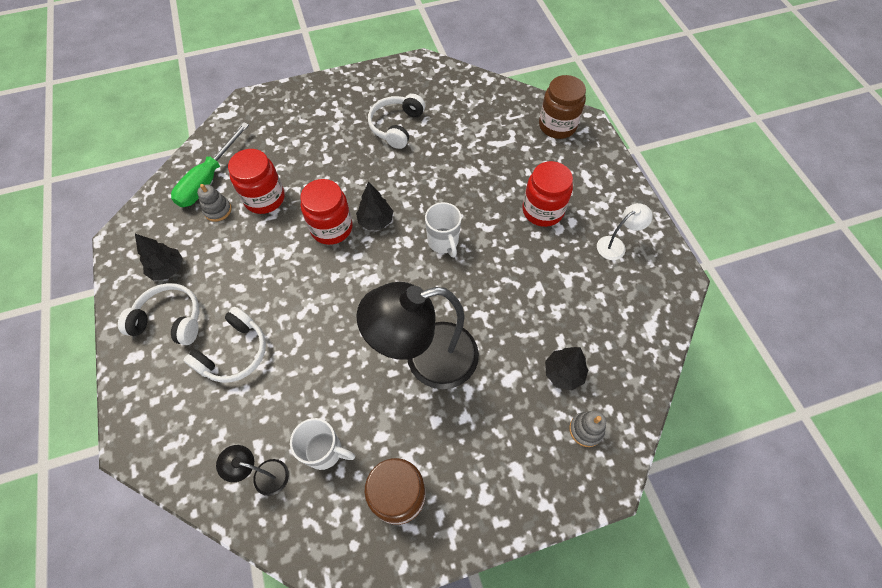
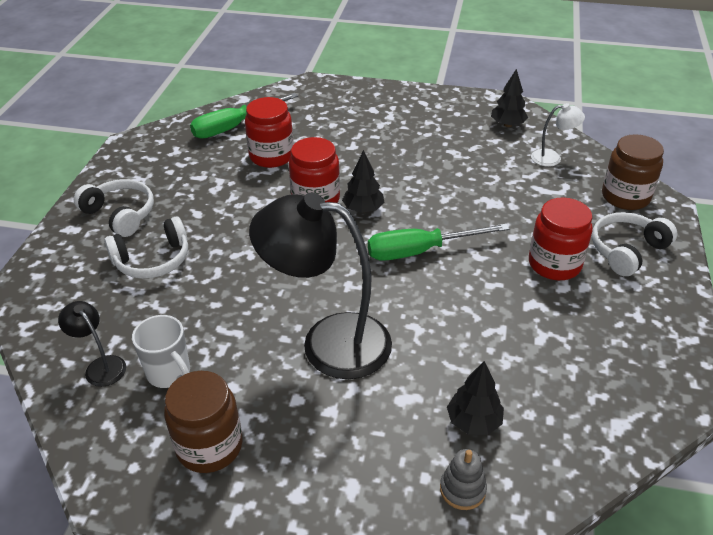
camera: 30 degrees right, 20 degrees down
black tree [135,234,183,281] -> black tree moved to [491,69,528,127]
grey stacking toy [197,184,232,222] -> none
white headphones [368,94,425,149] -> white headphones moved to [592,212,677,276]
white mug [425,202,462,257] -> green screwdriver [368,224,510,261]
white lamp [597,203,653,260] -> white lamp moved to [531,103,585,167]

